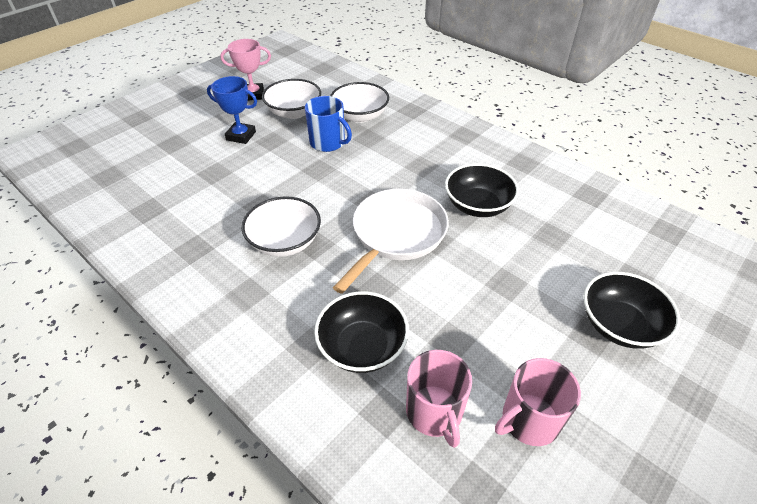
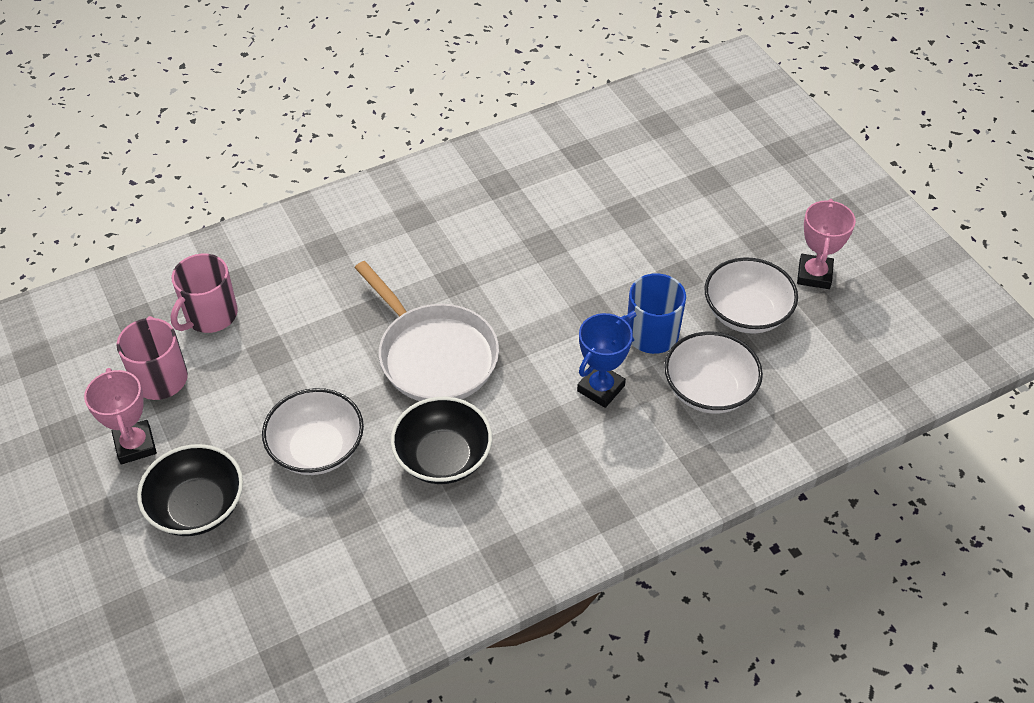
camera: 110 degrees right, 5 degrees up
blue trophy [207,76,257,144] -> blue trophy moved to [577,313,633,408]
white bowl [241,196,321,257] -> white bowl moved to [262,388,364,475]
black bowl [314,291,409,373] -> none
pink mug [406,350,472,448] -> pink mug turned 60 degrees counterclockwise [170,254,238,333]
none -> pink trophy [84,368,157,464]

